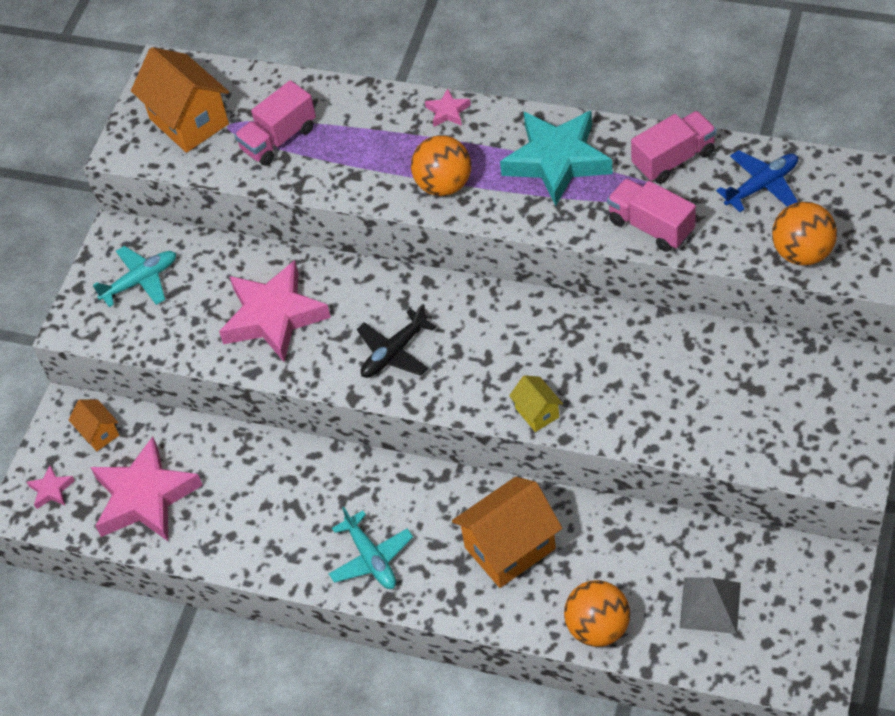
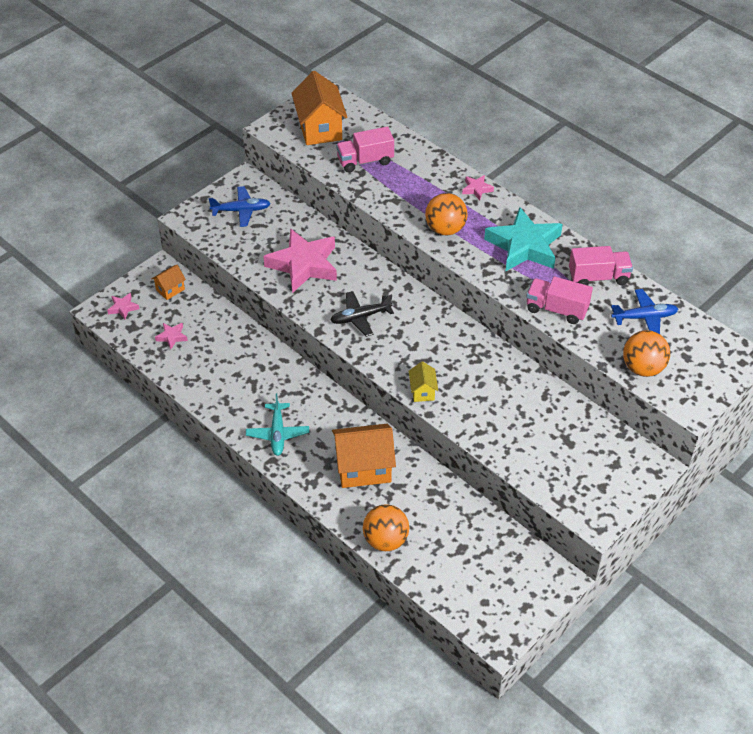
camera: 20 degrees right, 5 degrees down
orange house [69,399,119,451] -> orange house turned 60 degrees clockwise [152,265,186,300]
pink star [91,436,203,541] -> pink star [155,323,188,349], size x0.42
turquoise plane [93,246,176,307] -> blue plane [208,186,271,227]
pink truck [607,178,696,252] -> pink truck turned 45 degrees counterclockwise [526,276,593,324]
grey pyramid [680,577,741,634] -> none

